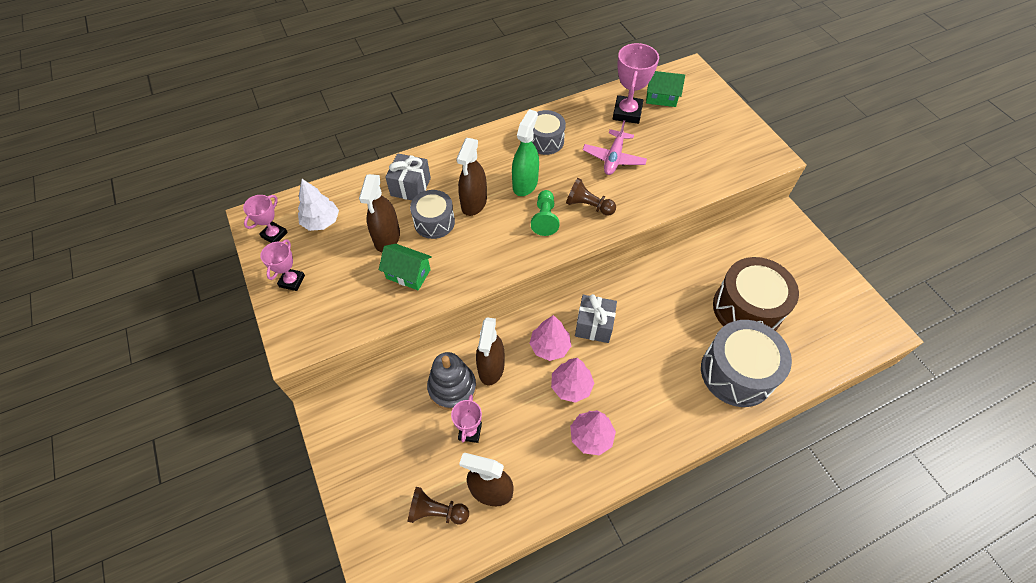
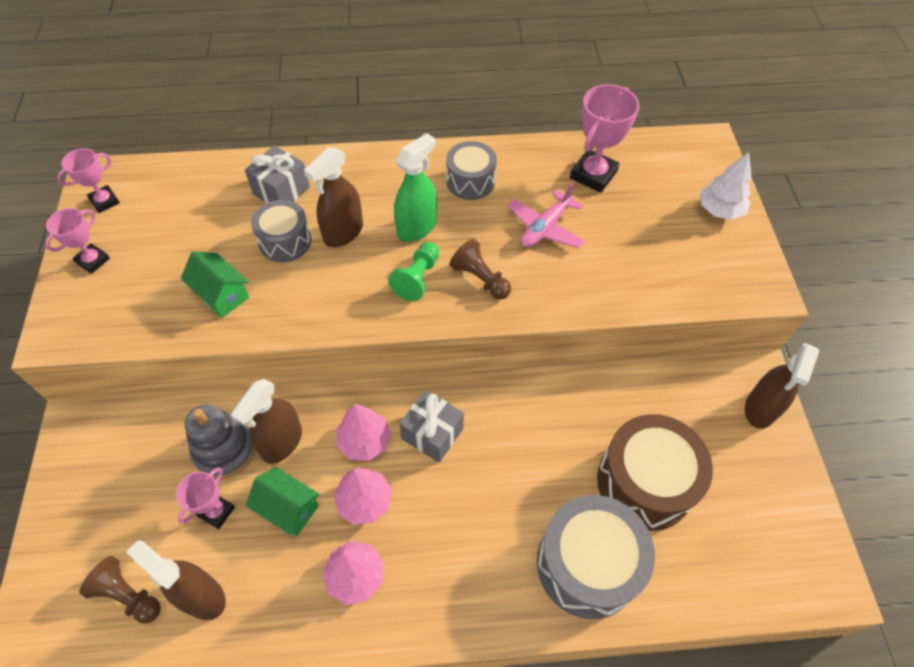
camera: 20 degrees right, 0 degrees up
white tree [298,179,339,231] -> white tree moved to [700,152,751,220]
brown spray bottle [359,174,400,252] -> brown spray bottle moved to [745,343,819,429]
green house [646,71,685,107] -> green house moved to [246,467,320,536]

